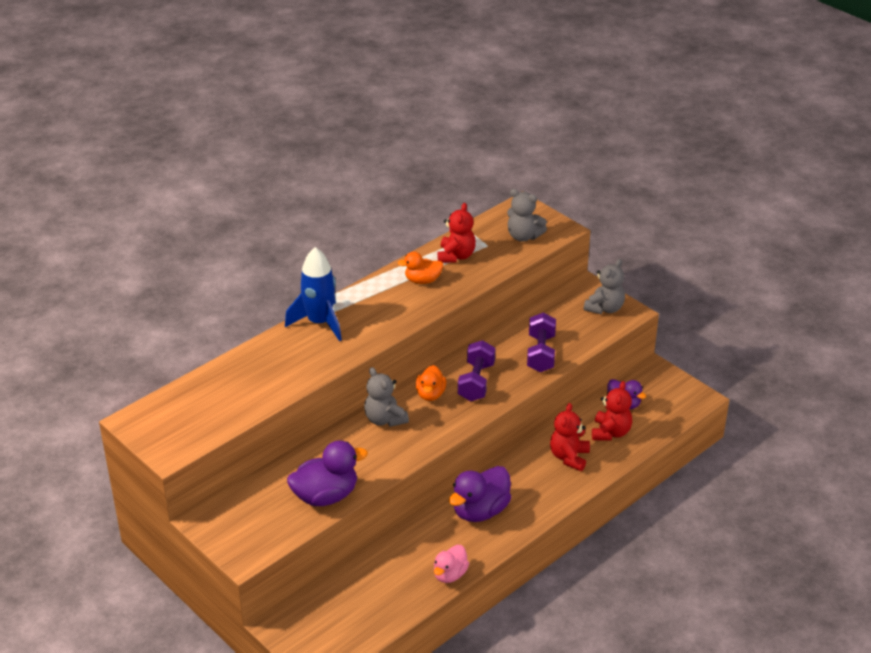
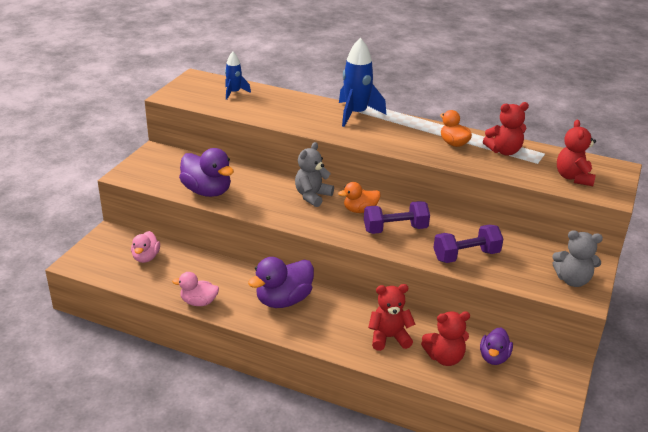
camera: 65 degrees right, 5 degrees down
purple duck [449,466,511,522] -> purple duck turned 60 degrees counterclockwise [248,257,314,308]
grey teddy bear [507,189,547,242] -> red teddy bear [557,119,596,186]
none -> pink duck [131,231,160,263]
none -> blue rocket [225,52,251,100]

